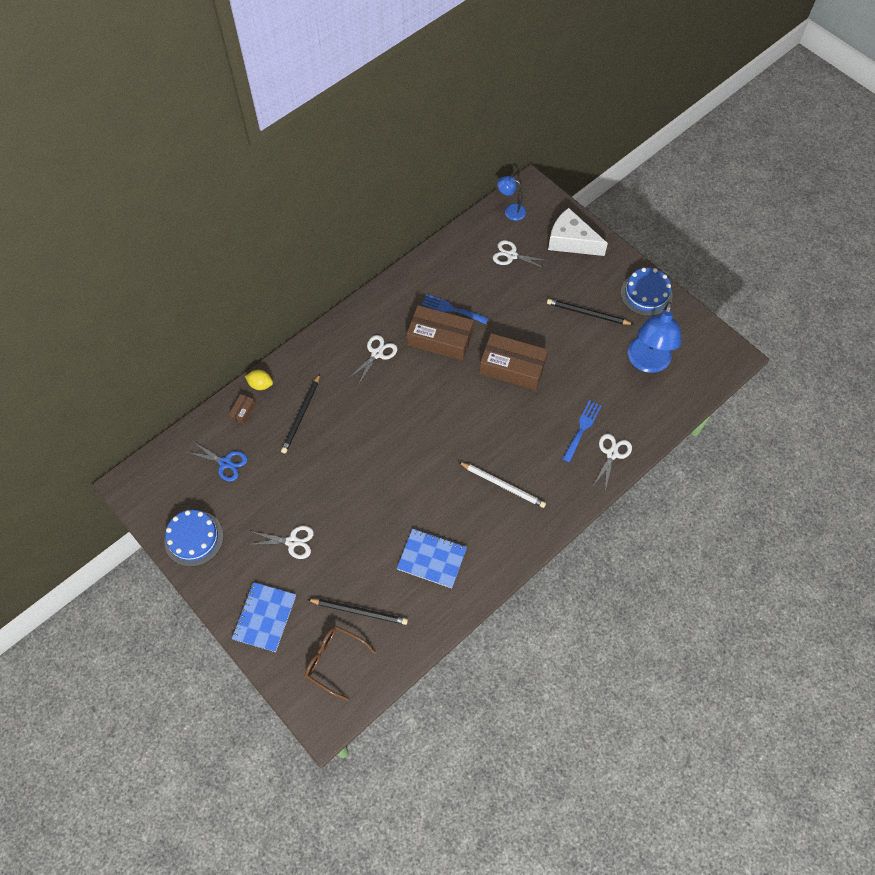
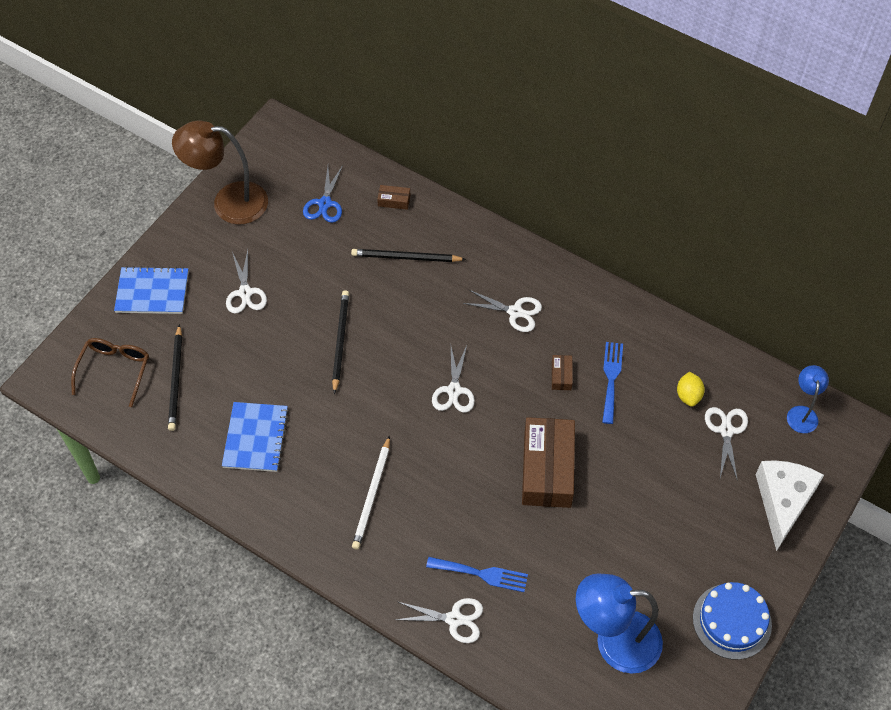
camera: 75 degrees right, 5 degrees down
blue cake [164,510,223,567] -> brown lamp [172,120,268,225]
yellow lemon [245,370,273,390] -> yellow lemon moved to [677,372,705,406]
brown box [407,305,474,361] -> brown box [552,355,572,390], size x0.42
black pencil [547,299,634,325] -> black pencil moved to [332,290,349,394]
none -> white scissors [432,345,475,413]

